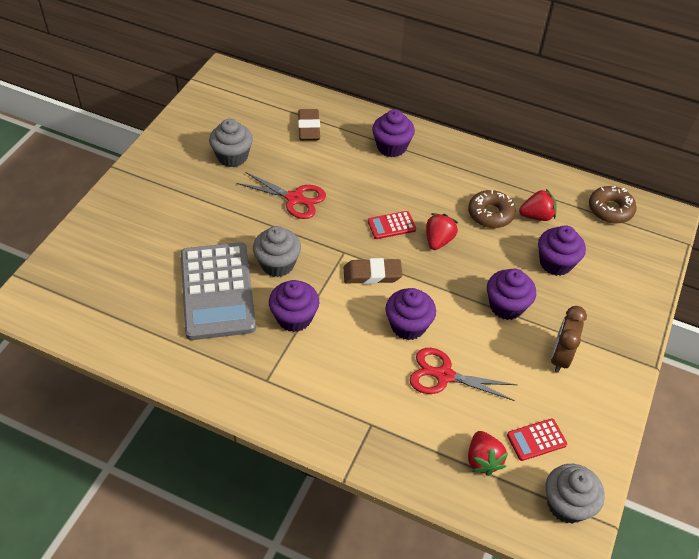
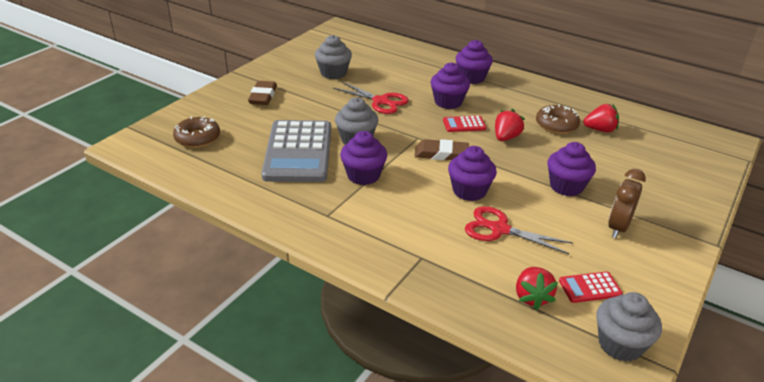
camera: 10 degrees right, 15 degrees down
brown eraser [298,109,320,140] -> brown eraser moved to [248,81,277,105]
purple cupcake [538,225,586,276] -> purple cupcake moved to [430,62,470,109]
brown donut [589,186,637,224] -> brown donut moved to [173,116,220,148]

